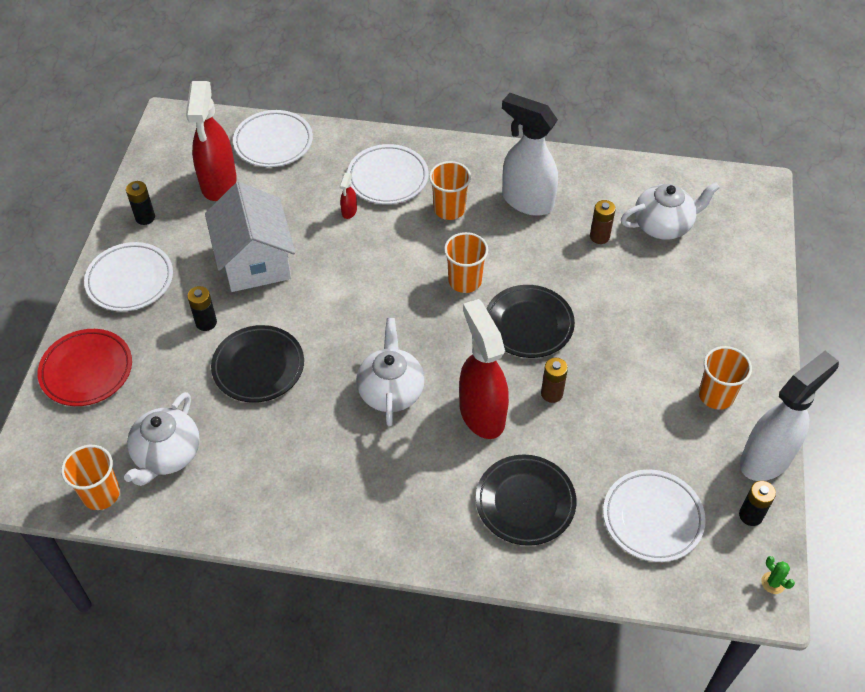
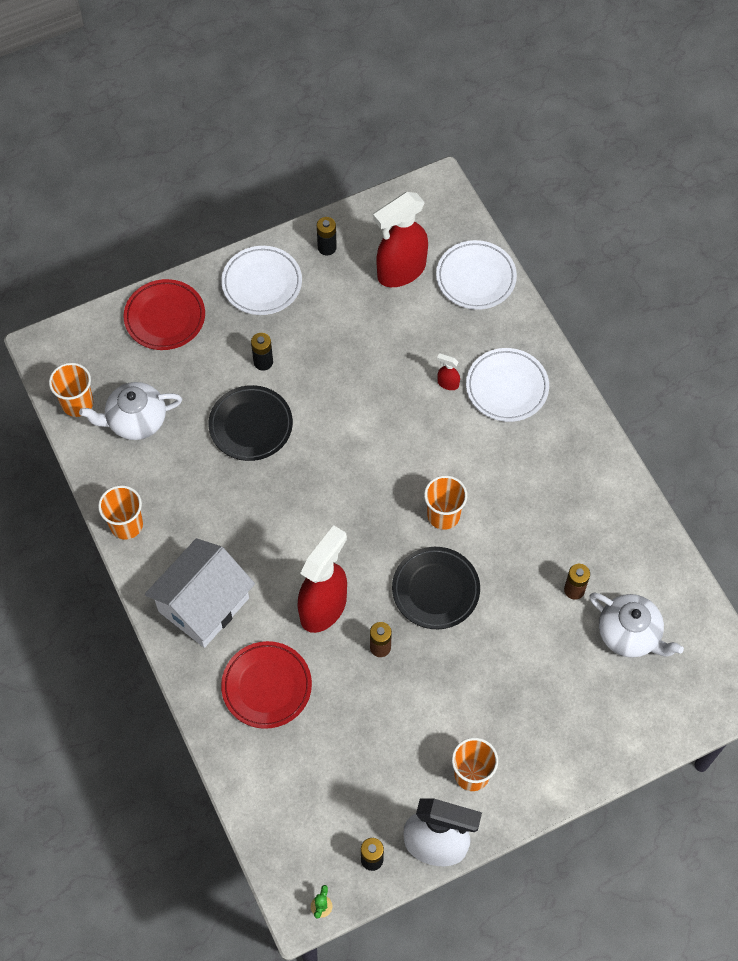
camera: 55 degrees right, 10 degrees up
white house [205,182,295,292] -> white house moved to [145,538,255,648]
red spray bottle [340,173,357,219] -> red spray bottle turned 45 degrees clockwise [437,353,460,390]
white teapot [356,318,425,426] -> none
orange cup [429,161,471,220] -> orange cup moved to [98,485,143,540]
black plate [476,455,576,546] -> red plate [221,641,312,729]
white spray bottle [502,93,558,216] -> none
white plate [603,469,706,562] -> none

